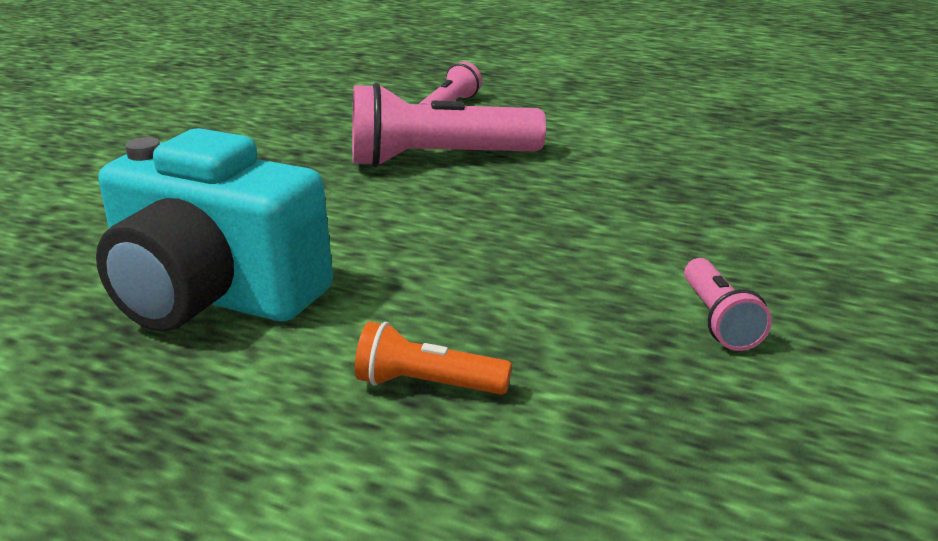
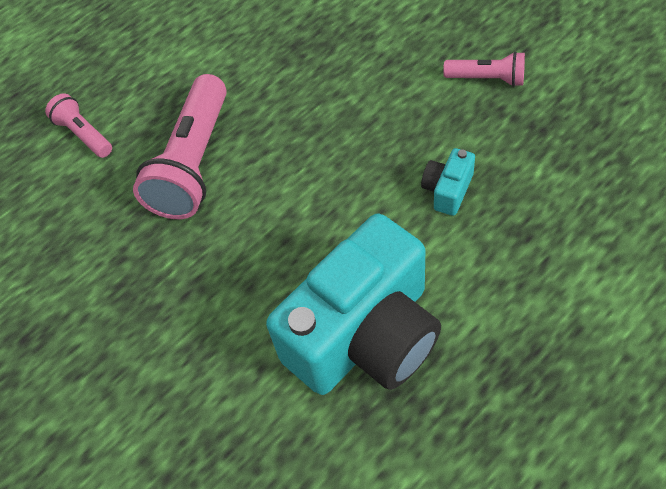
camera: 65 degrees left, 30 degrees up
orange flashlight [355,321,512,395] -> none
none -> turquoise camera [421,148,475,216]

